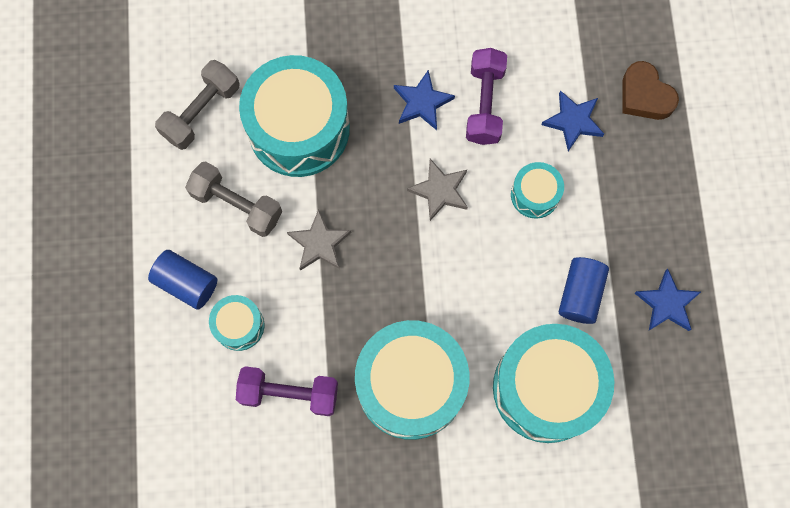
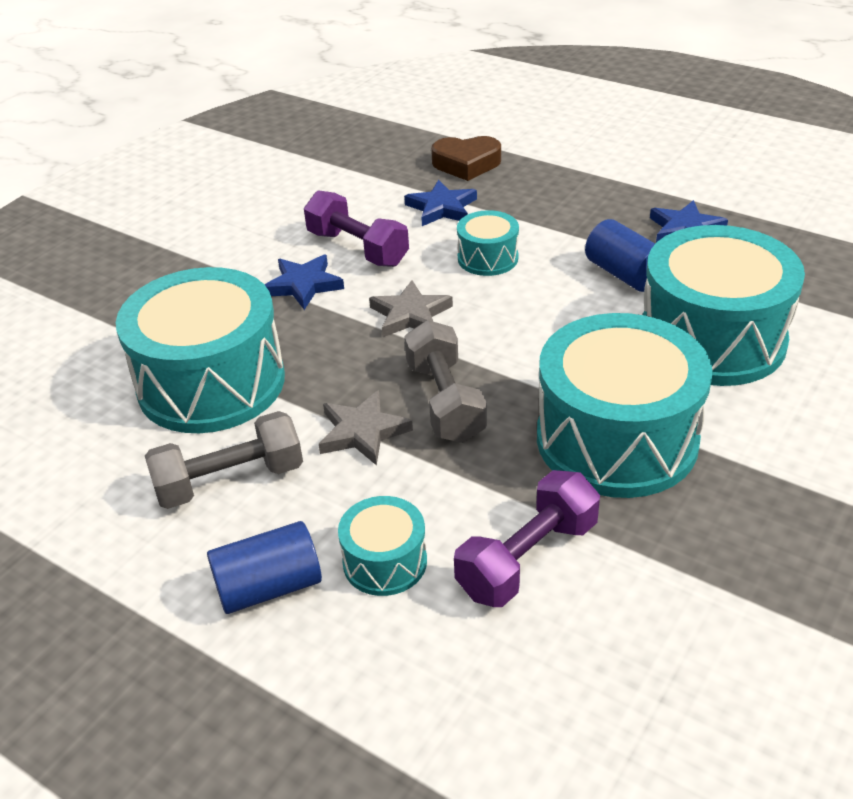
camera: 50 degrees left, 35 degrees down
grey dumbbell [155,60,240,150] -> grey dumbbell moved to [404,320,487,443]

